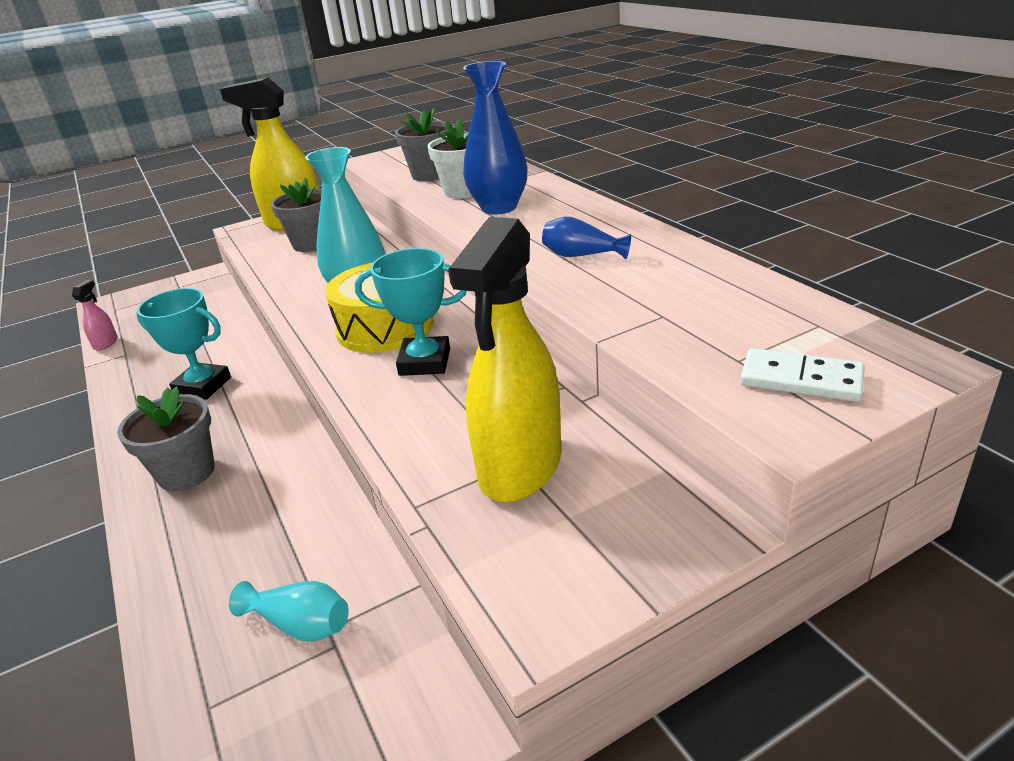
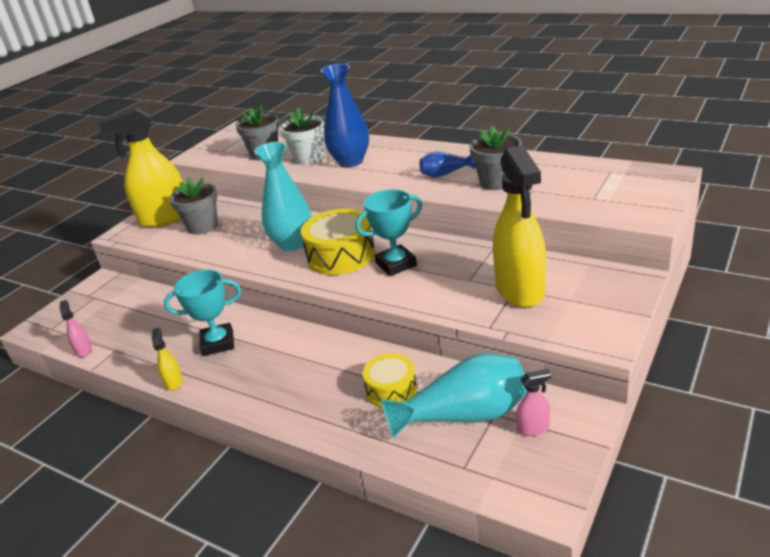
camera: 30 degrees left, 0 degrees up
grey flower pot [117,386,215,491] -> grey flower pot moved to [469,126,522,190]
turquoise vase [229,581,349,642] -> turquoise vase [381,353,527,438], size x1.87
white domino [740,348,865,402] -> none
none -> yellow spray bottle [152,328,183,391]
none -> yellow drum [362,353,417,408]
none -> pink spray bottle [516,369,551,436]

